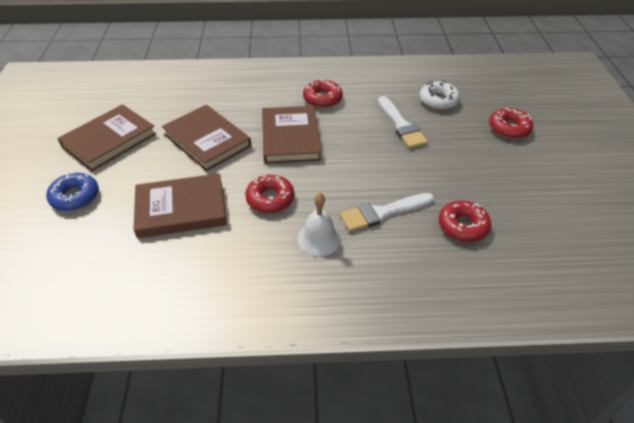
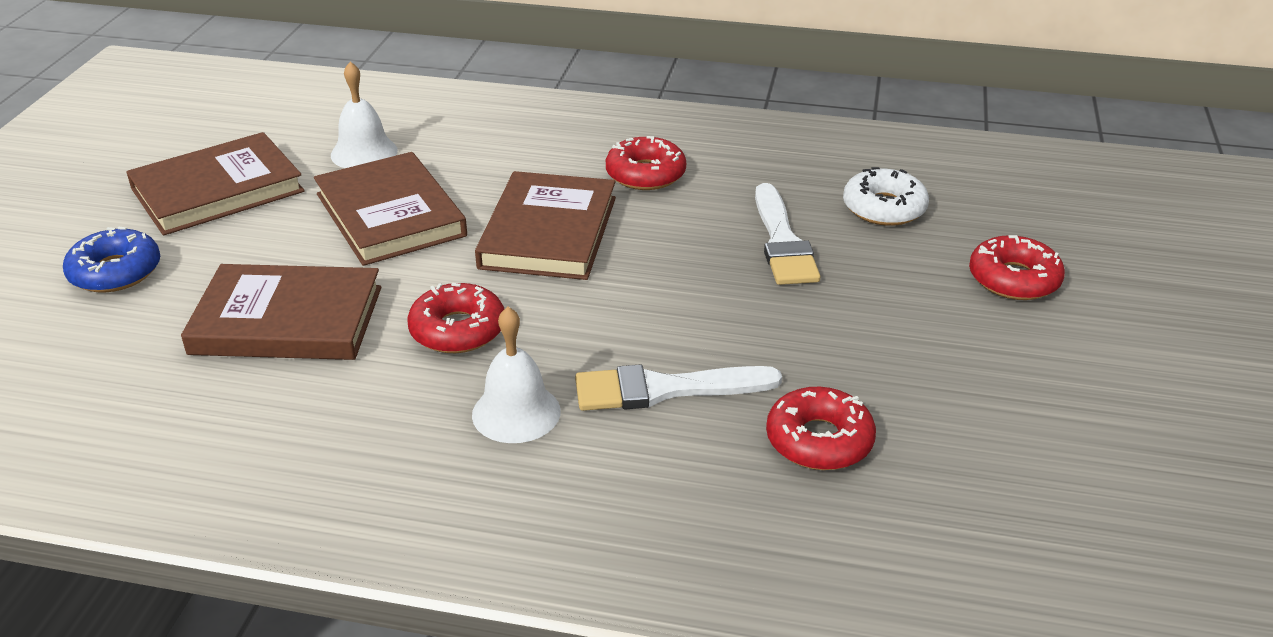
camera: 15 degrees right, 10 degrees down
none -> white bell [331,62,398,168]

